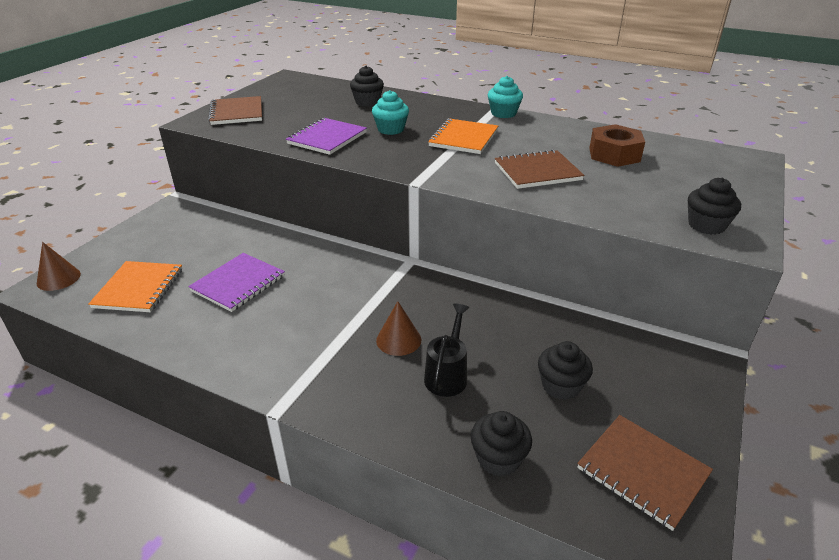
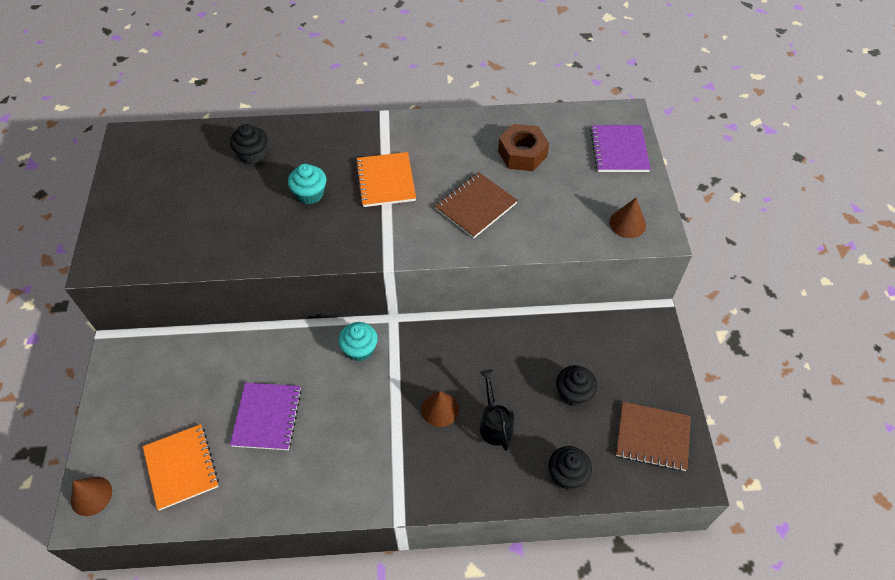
camera: 30 degrees left, 20 degrees up
brown notebook [208,96,262,125] -> none
purple notebook [286,118,367,155] -> purple notebook moved to [590,125,651,172]
turquoise cupcake [488,76,523,118] -> turquoise cupcake moved to [338,322,378,361]
black cupcake [688,178,741,235] -> brown cone [609,198,646,238]

